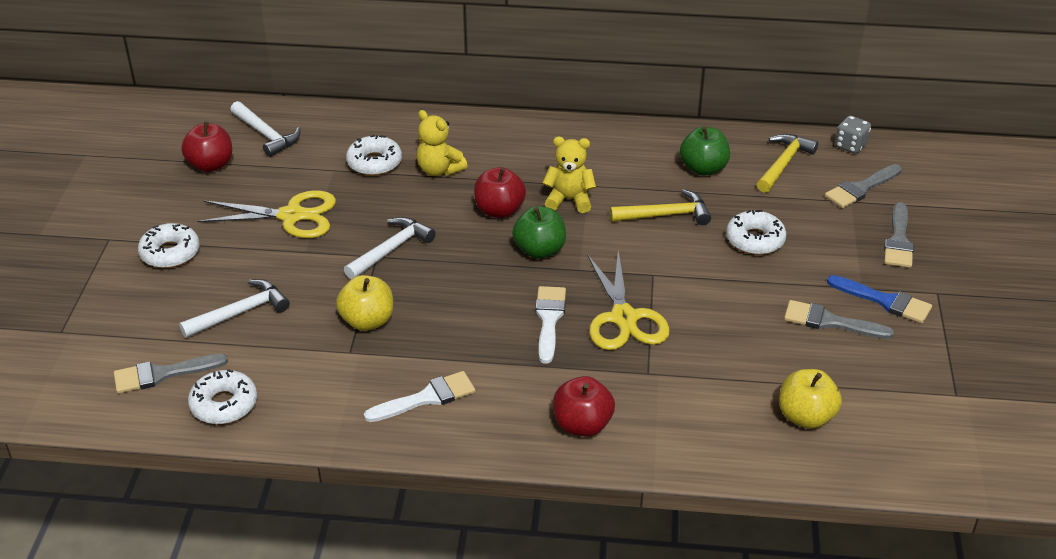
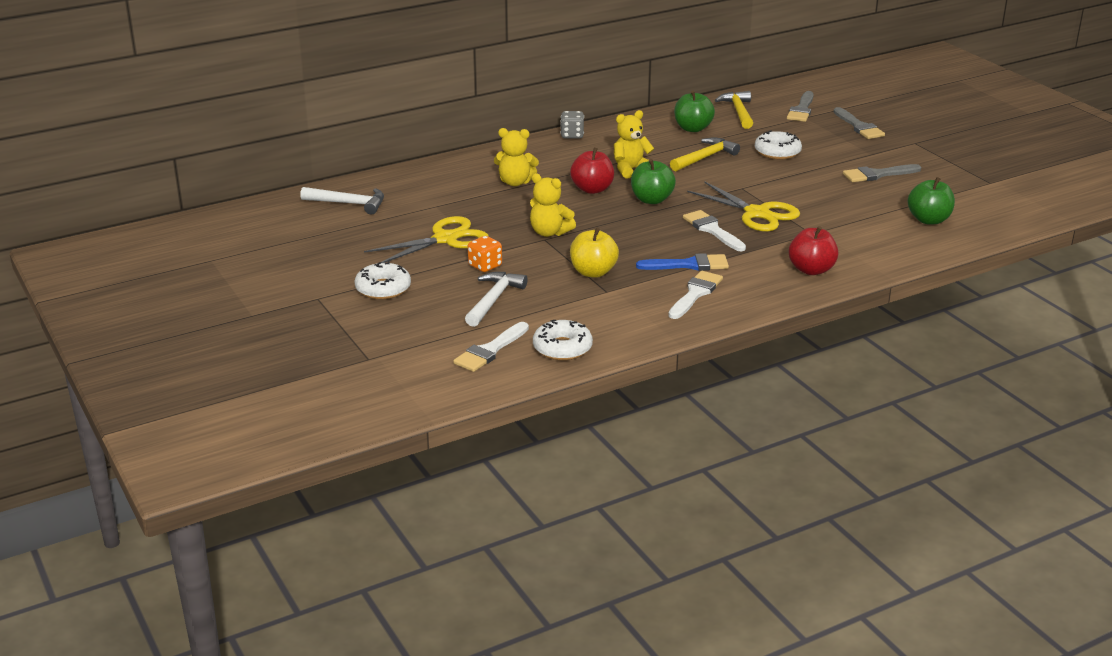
camera: 35 degrees left, 10 degrees down
grey brush [114,354,228,393] -> white brush [453,322,529,372]
red apple [181,122,232,172] -> none
white hammer [344,217,436,279] -> yellow teddy bear [530,173,576,237]
white donut [346,135,402,176] -> none
yellow apple [779,369,842,429] -> green apple [908,177,955,225]
blue brush [827,275,932,323] -> blue brush moved to [636,253,729,271]
grey dice [835,116,871,154] -> grey dice moved to [561,111,584,139]
none -> orange dice [468,236,502,272]

